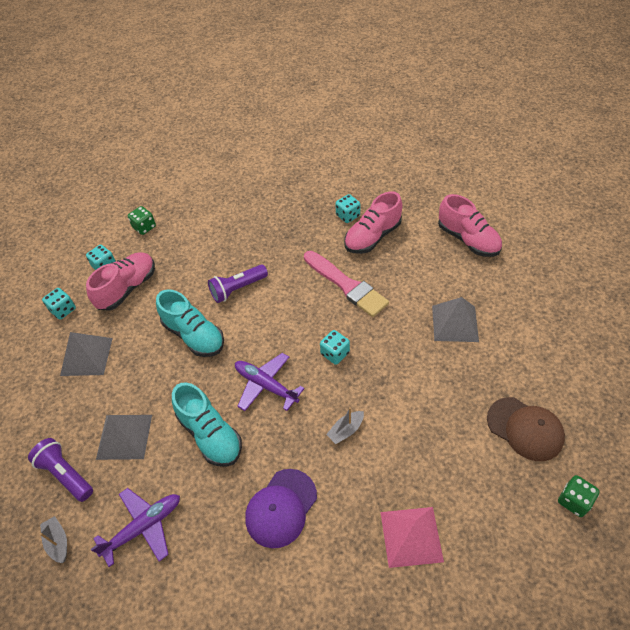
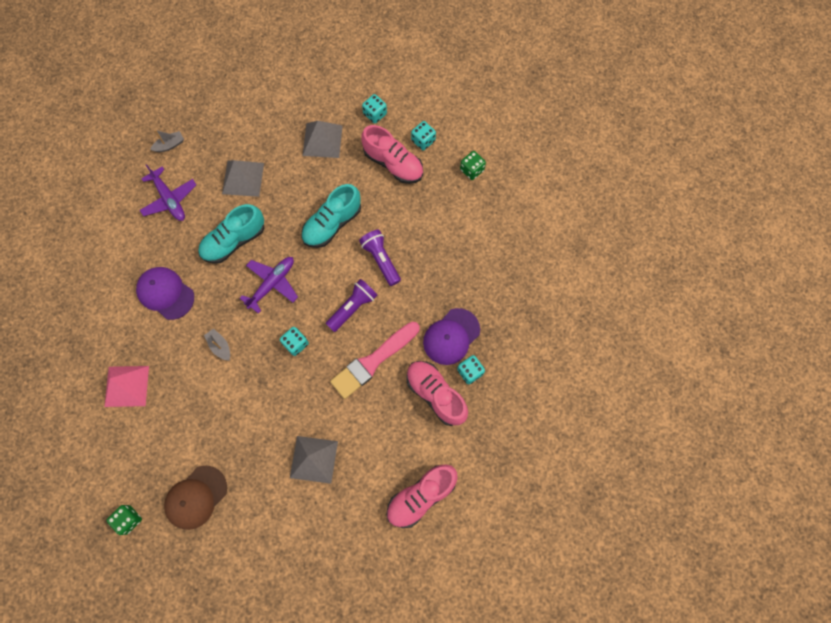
camera: 90 degrees right, 20 degrees up
purple flashlight [28,438,93,502] -> purple flashlight moved to [326,279,378,332]
none -> purple cap [423,308,480,365]

